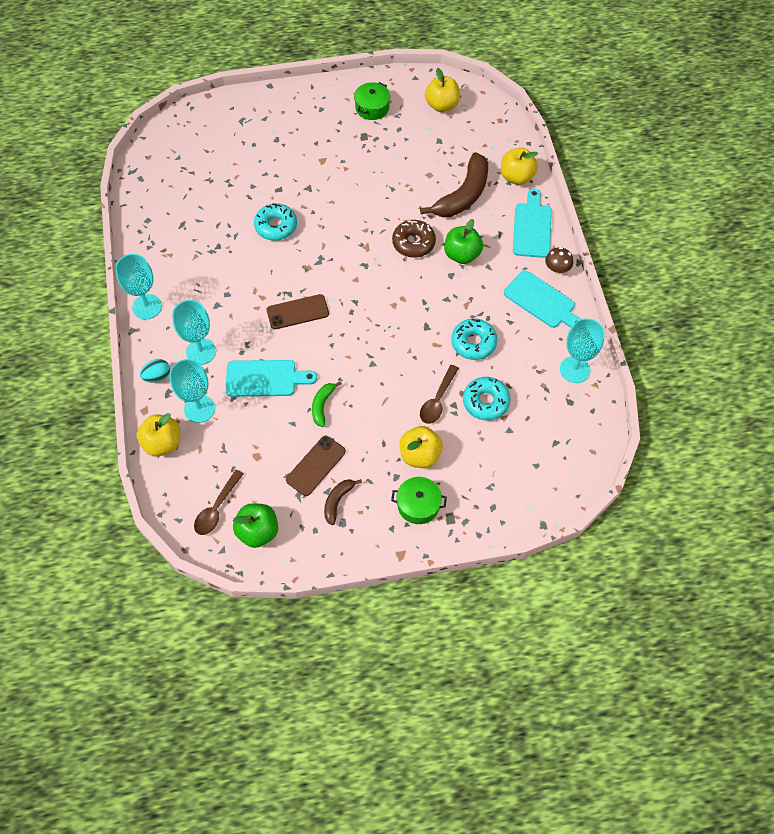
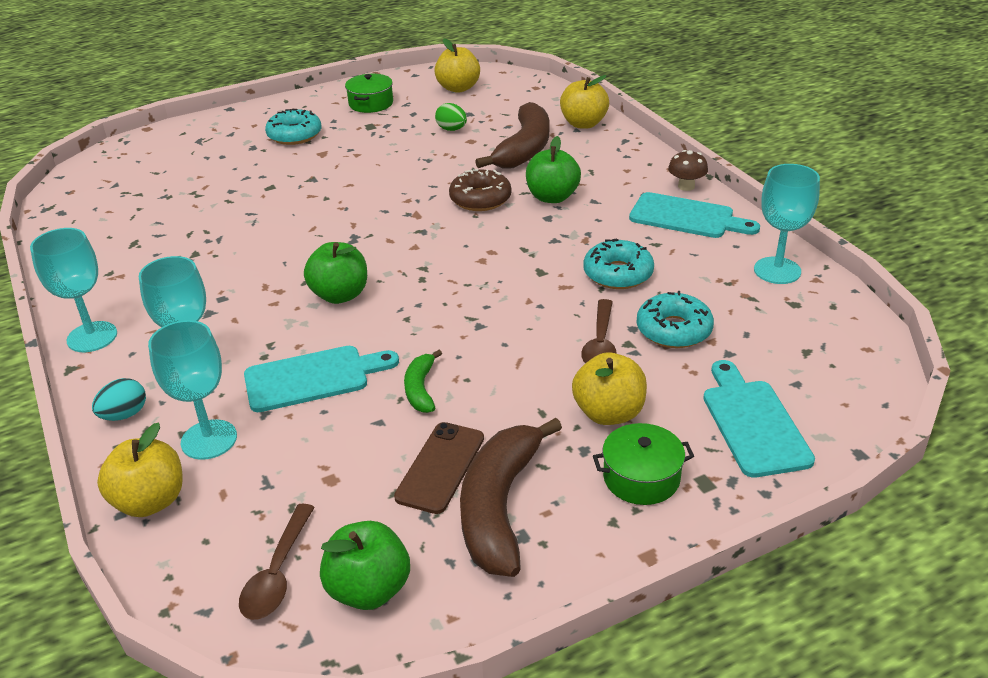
camera: 15 degrees left, 25 degrees down
turquoise donut [254,203,297,241] -> turquoise donut moved to [265,109,322,145]
brown phone [267,294,329,329] -> green apple [304,242,367,304]
brown banana [324,479,362,525] -> brown banana [460,418,562,577], size x2.00
turquoise cutting board [513,189,552,258] -> turquoise cutting board moved to [703,360,815,478]
none -> green egg [435,103,467,131]

